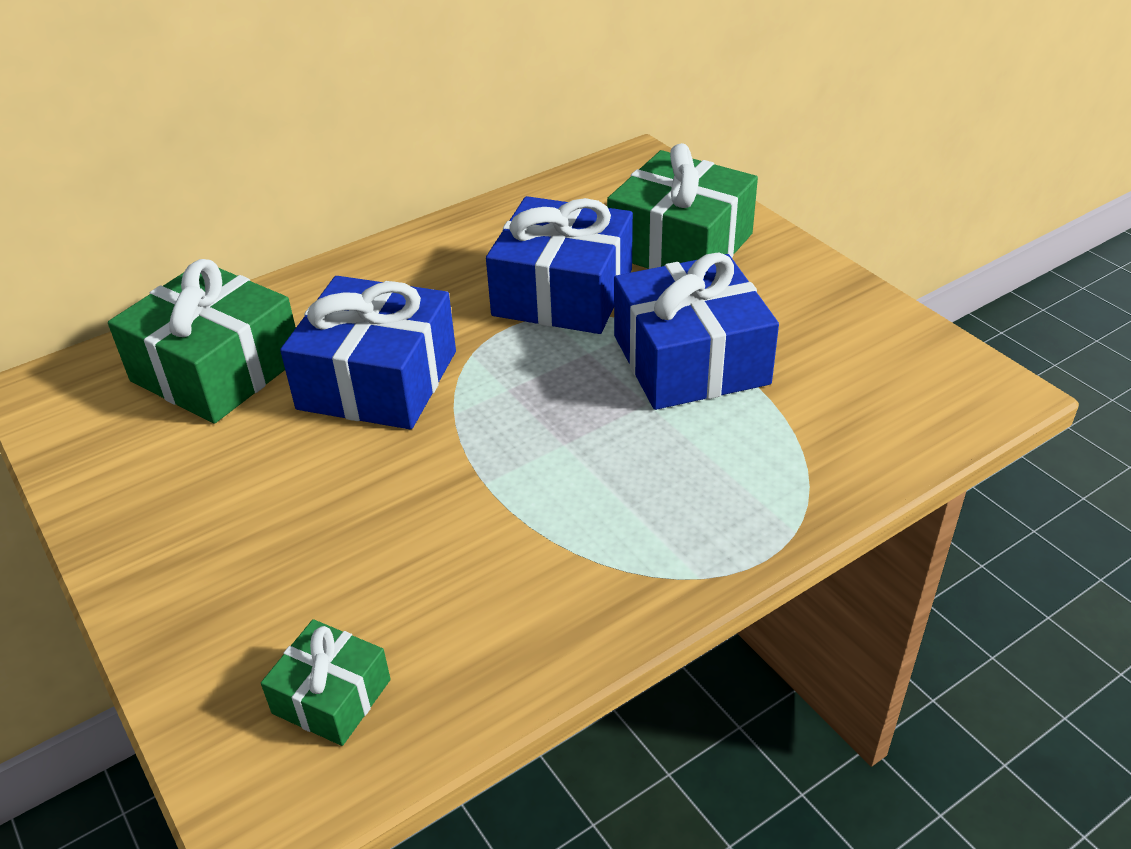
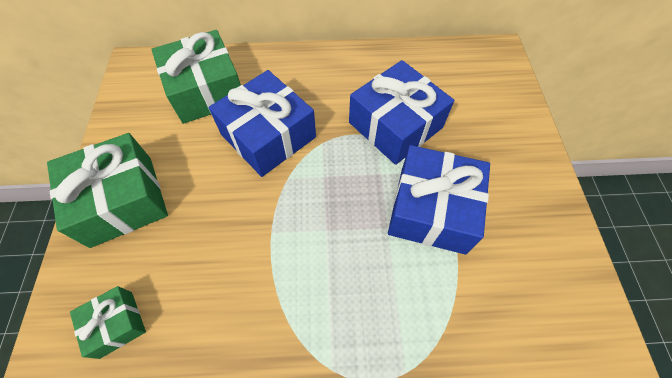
camera: 30 degrees right, 20 degrees up
green gift [607,143,758,269] -> green gift moved to [47,133,168,248]

